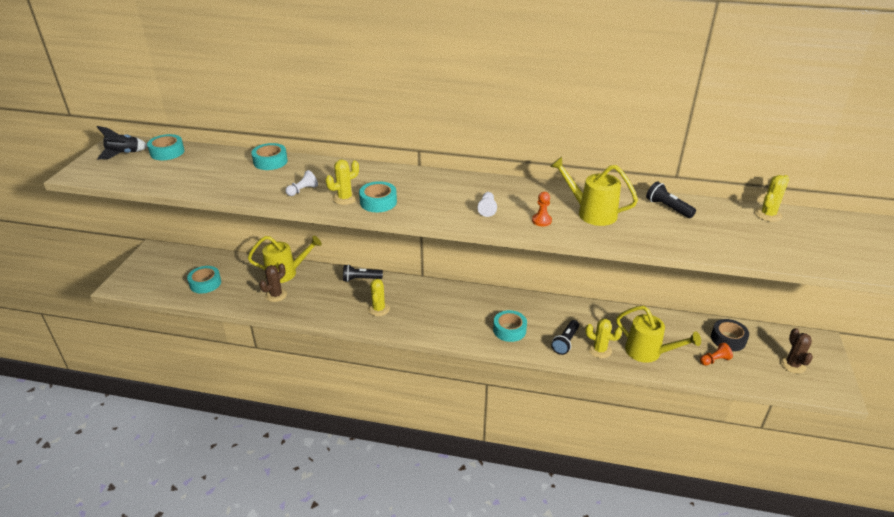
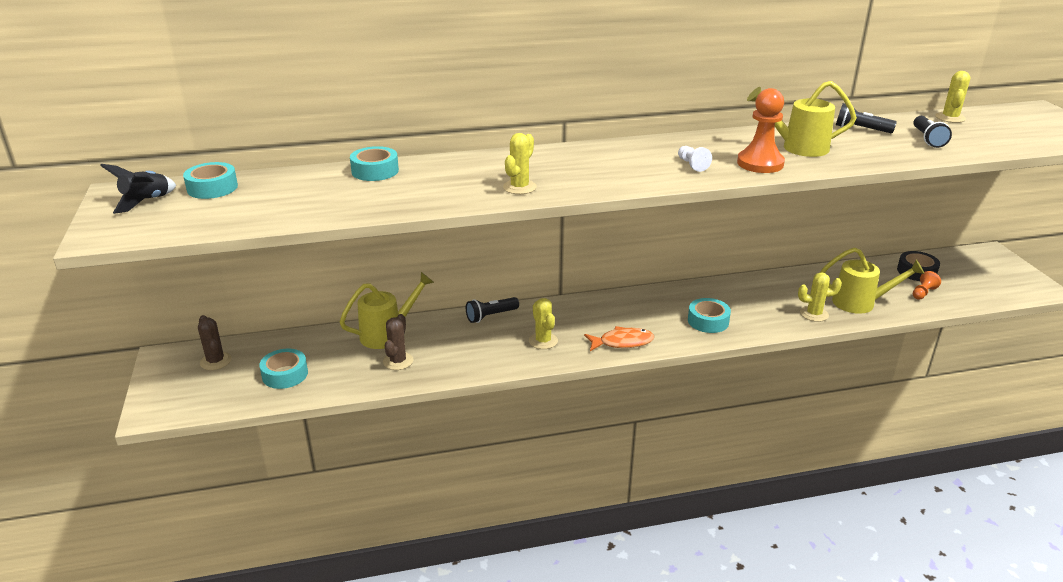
camera: 25 degrees left, 5 degrees down
white pawn [286,170,318,196] -> none
turquoise tape [359,181,397,212] -> none
orange pawn [532,192,552,227] -> orange pawn [737,88,785,173], size x1.93
black flashlight [551,320,579,355] -> black flashlight moved to [914,116,952,148]
brown cactus [780,328,813,374] -> brown cactus moved to [198,315,232,370]
none -> orange fish [584,326,654,351]

